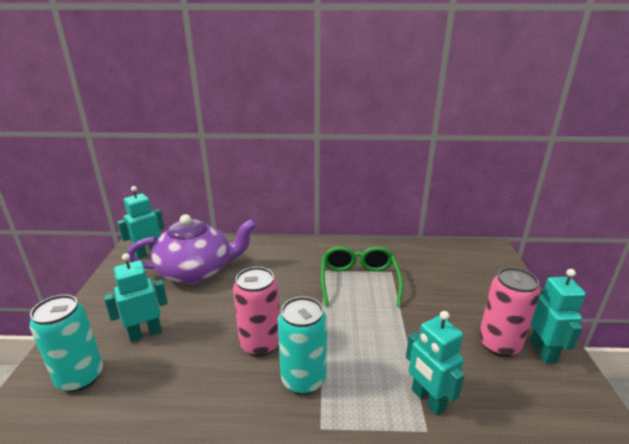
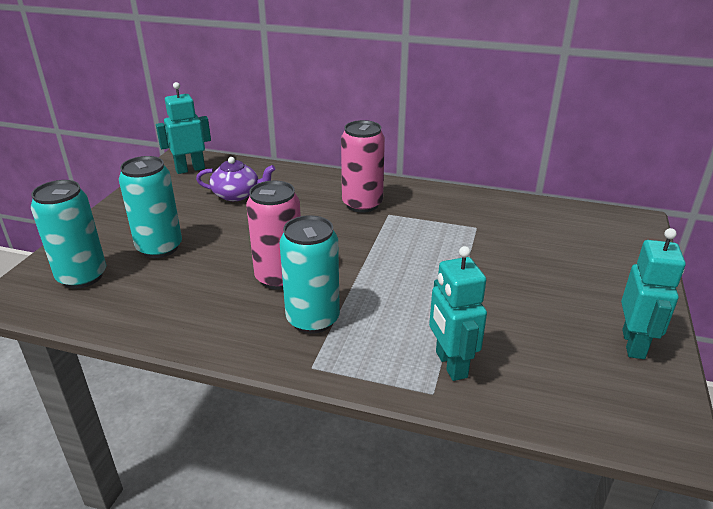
camera: 15 degrees right, 5 degrees up
turquoise robot [104,253,168,342] -> turquoise can [119,156,182,258]
purple teapot [127,214,256,284] -> purple teapot [196,157,275,201], size x0.53
green glasses [321,246,403,307] -> none
pink can [479,267,540,357] -> pink can moved to [341,120,385,213]

